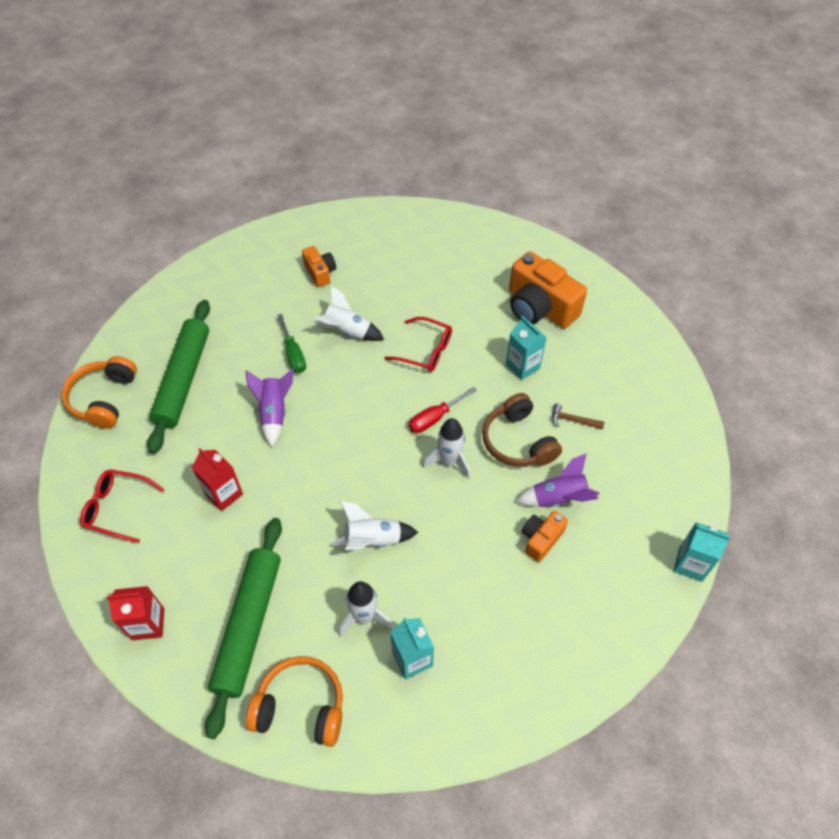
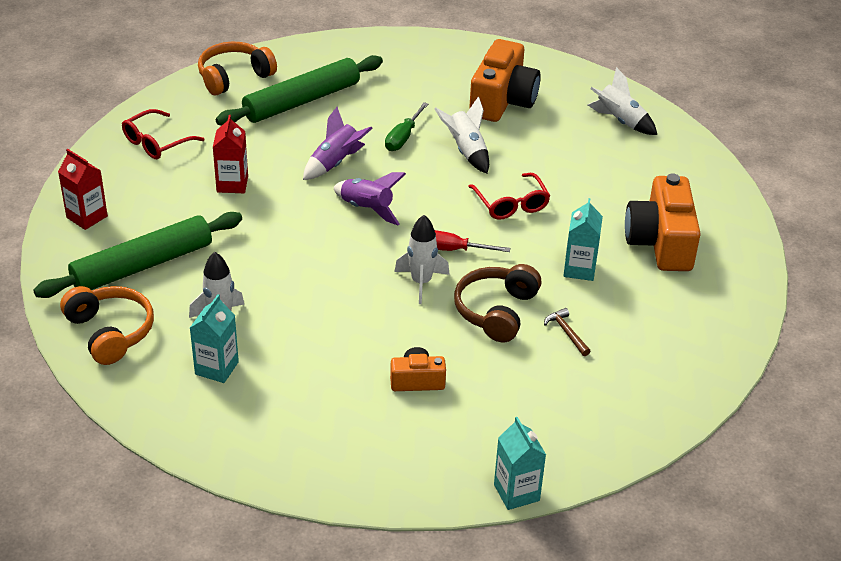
camera: 45 degrees right, 15 degrees down
red glasses [80,469,165,543] -> red glasses turned 105 degrees counterclockwise [122,109,205,159]
orange camera [302,246,336,287] -> orange camera [469,39,541,122], size x1.92
white rocket [331,501,418,550] -> white rocket moved to [588,67,657,135]
purple rocket [515,453,599,507] -> purple rocket moved to [333,172,406,225]

